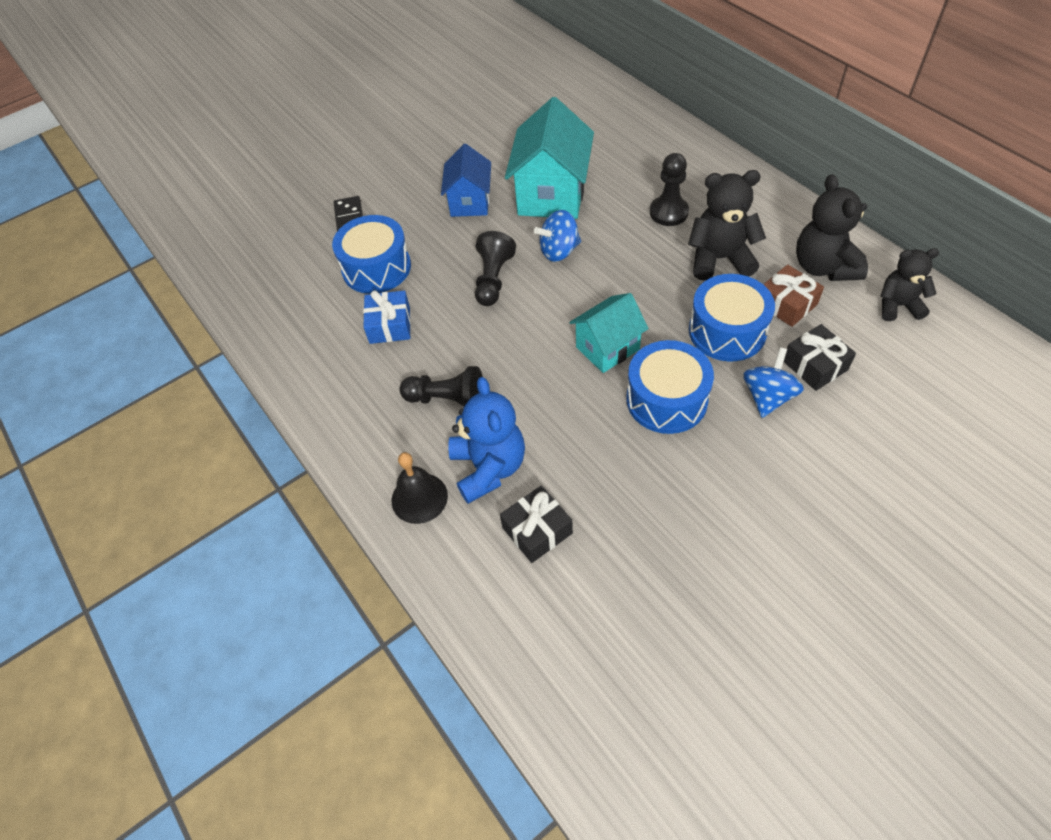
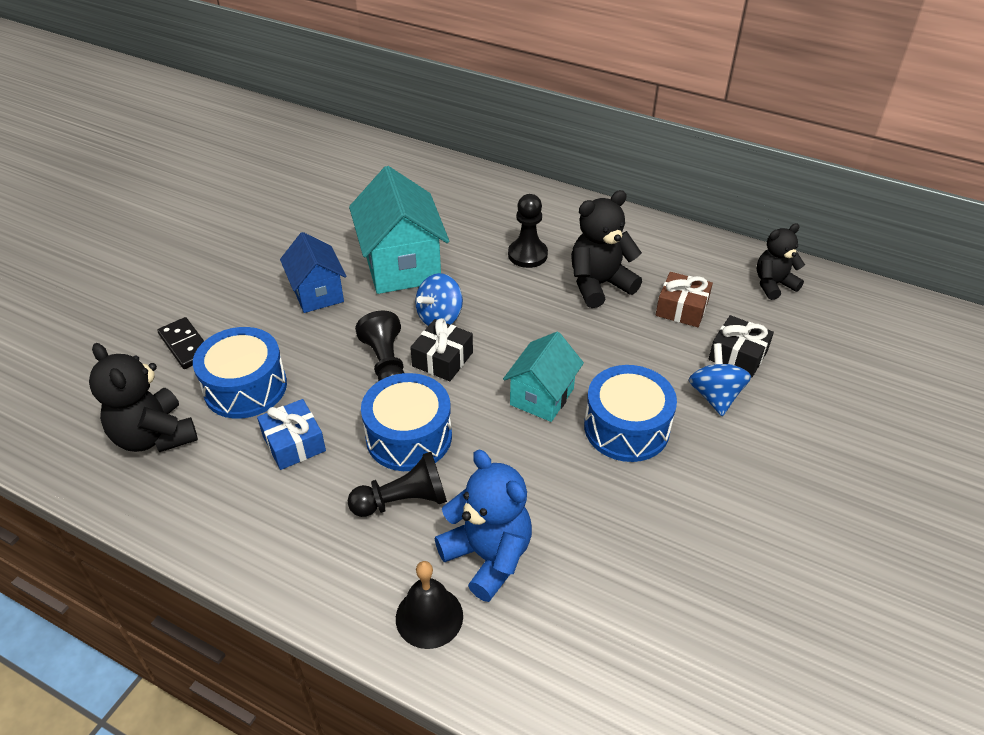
camera: 30 degrees left, 10 degrees down
black gift [500,485,573,563] -> black gift moved to [410,318,473,381]
blue drum [689,274,775,361] -> blue drum moved to [361,373,452,471]
black teddy bear [796,174,868,281] -> black teddy bear moved to [89,343,198,452]

